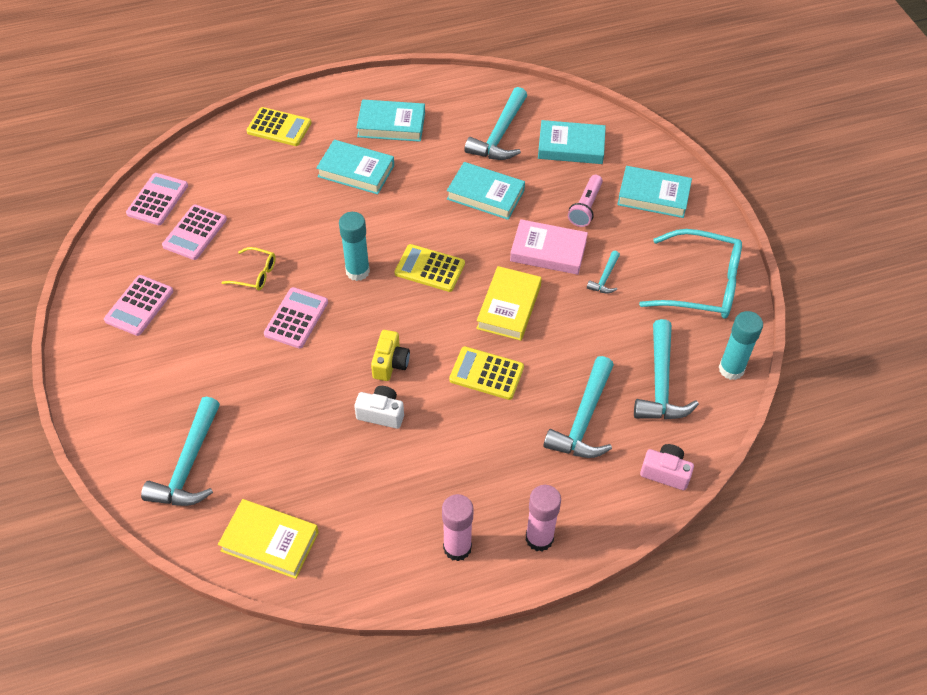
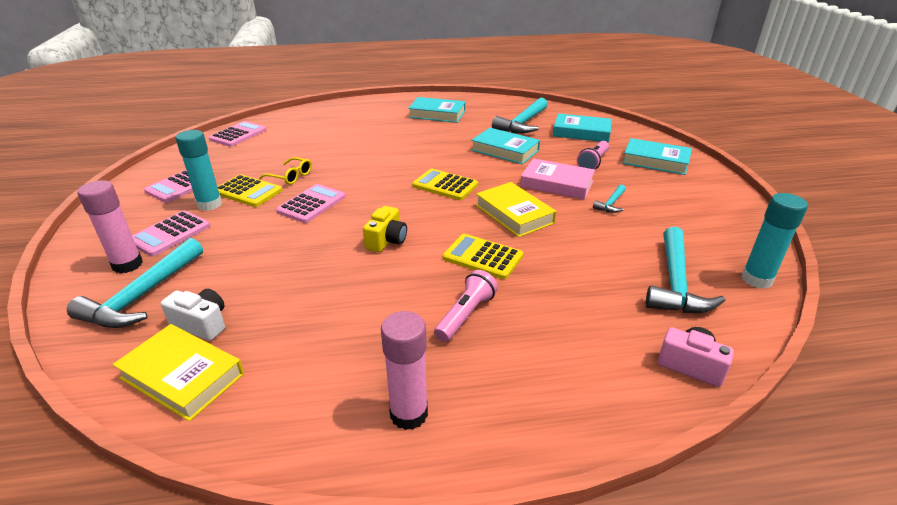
camera: 10 degrees right, 20 degrees down
pink calculator [162,204,227,260] -> pink calculator moved to [132,211,210,256]
yellow calculator [246,107,311,146] -> yellow calculator moved to [218,174,282,207]
turquoise book [316,140,394,194] -> none
turquoise glue stick [339,212,370,281] -> turquoise glue stick moved to [176,130,222,211]
white camera [354,386,404,429] -> white camera moved to [161,289,225,341]
yellow book [476,266,542,341] -> yellow book turned 60 degrees counterclockwise [476,182,557,237]
pink glue stick [526,485,561,552] -> pink glue stick moved to [77,180,143,274]
turquoise hammer [543,356,614,458] -> none
turquoise glasses [639,229,742,319] -> none
none -> pink flashlight [434,270,498,342]

